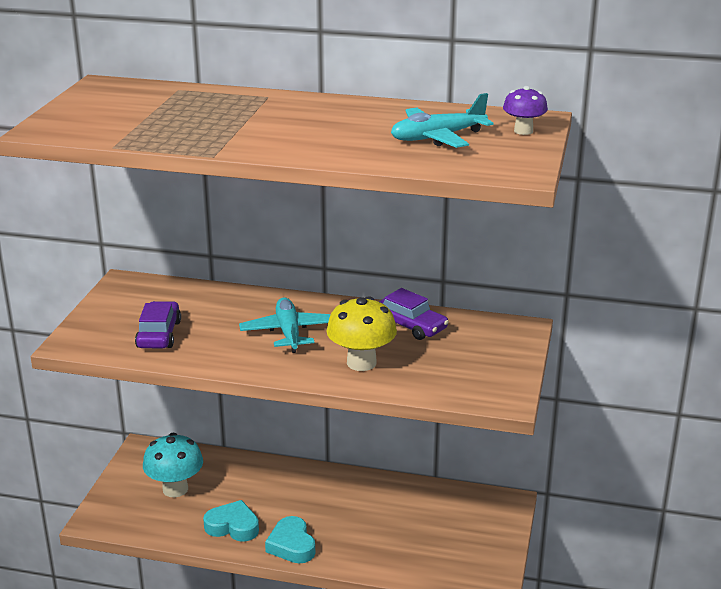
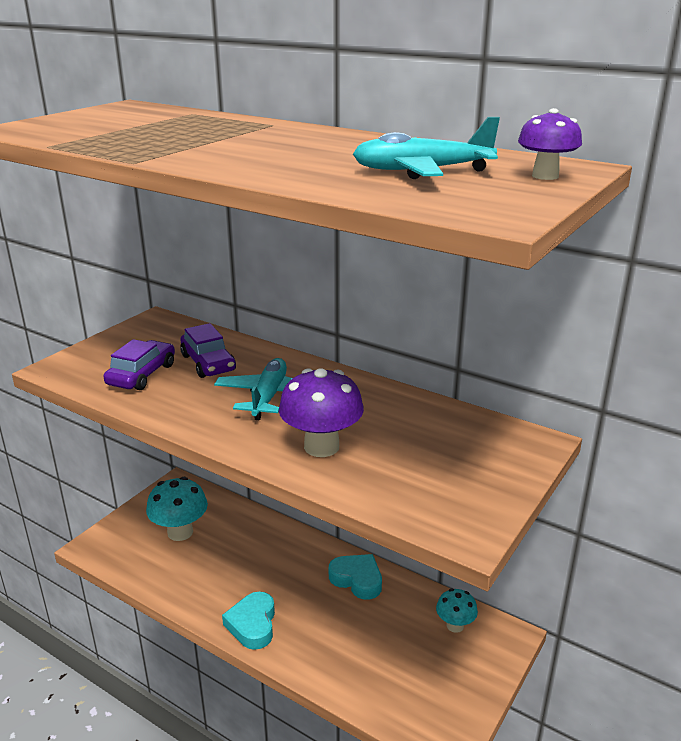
camera: 20 degrees right, 0 degrees up
turquoise heart [203,500,259,541] -> turquoise heart moved to [329,554,382,600]
yellow mushroom [326,296,397,371] -> purple mushroom [279,368,364,457]
purple car [379,288,449,340] -> purple car moved to [180,323,236,378]
none -> turquoise mushroom [436,589,478,633]

